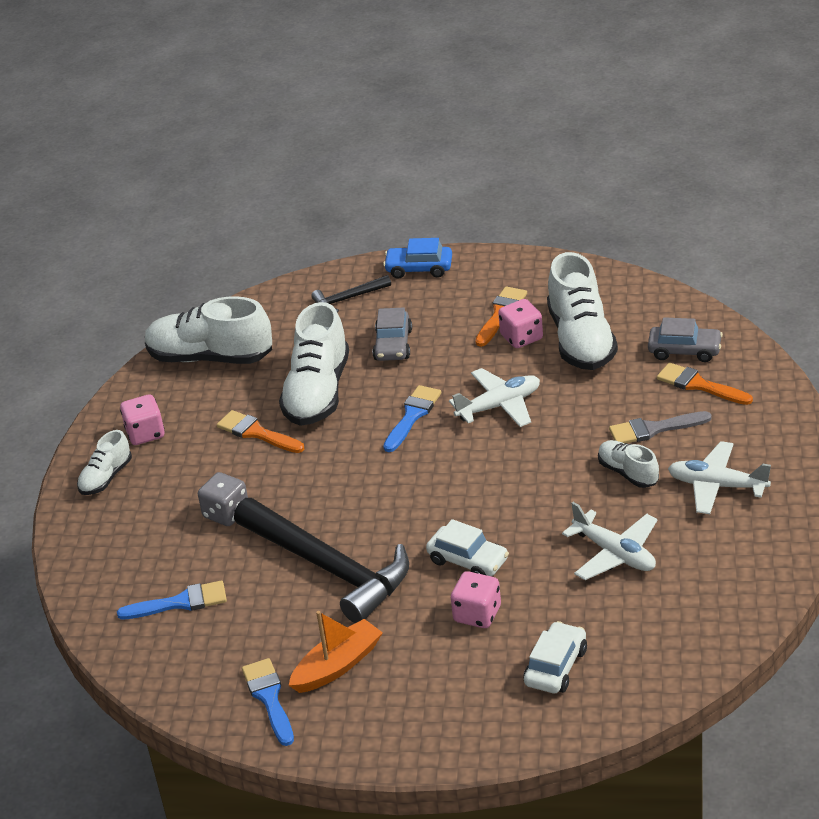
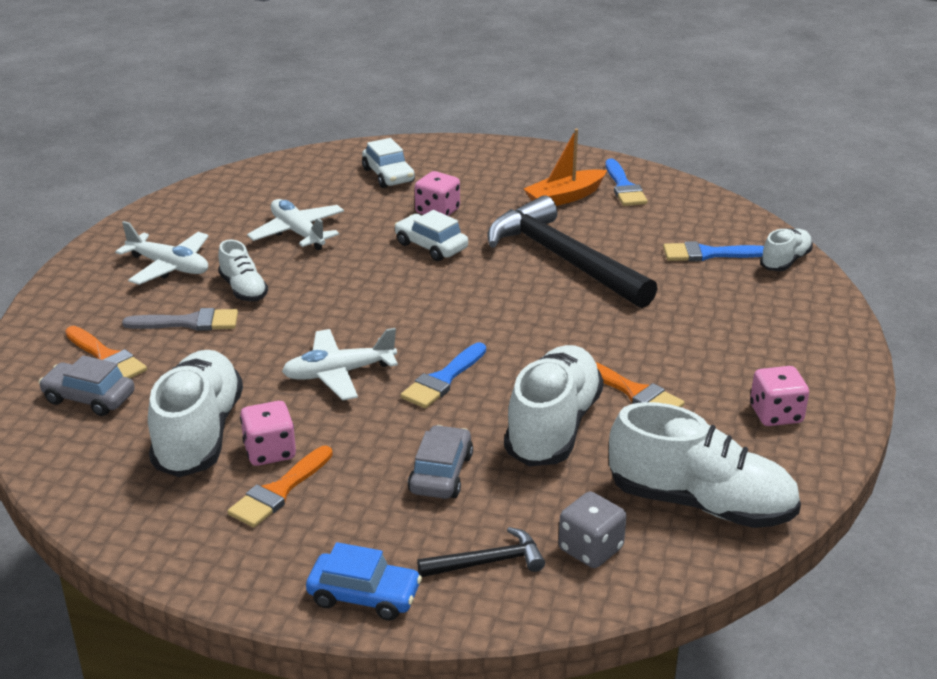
camera: 175 degrees left, 5 degrees down
white shoe [77,430,132,495] -> white shoe moved to [760,228,813,271]
grey dice [198,472,248,526] -> grey dice moved to [558,492,626,568]
white car [524,621,587,693] -> white car turned 60 degrees counterclockwise [362,138,415,188]

